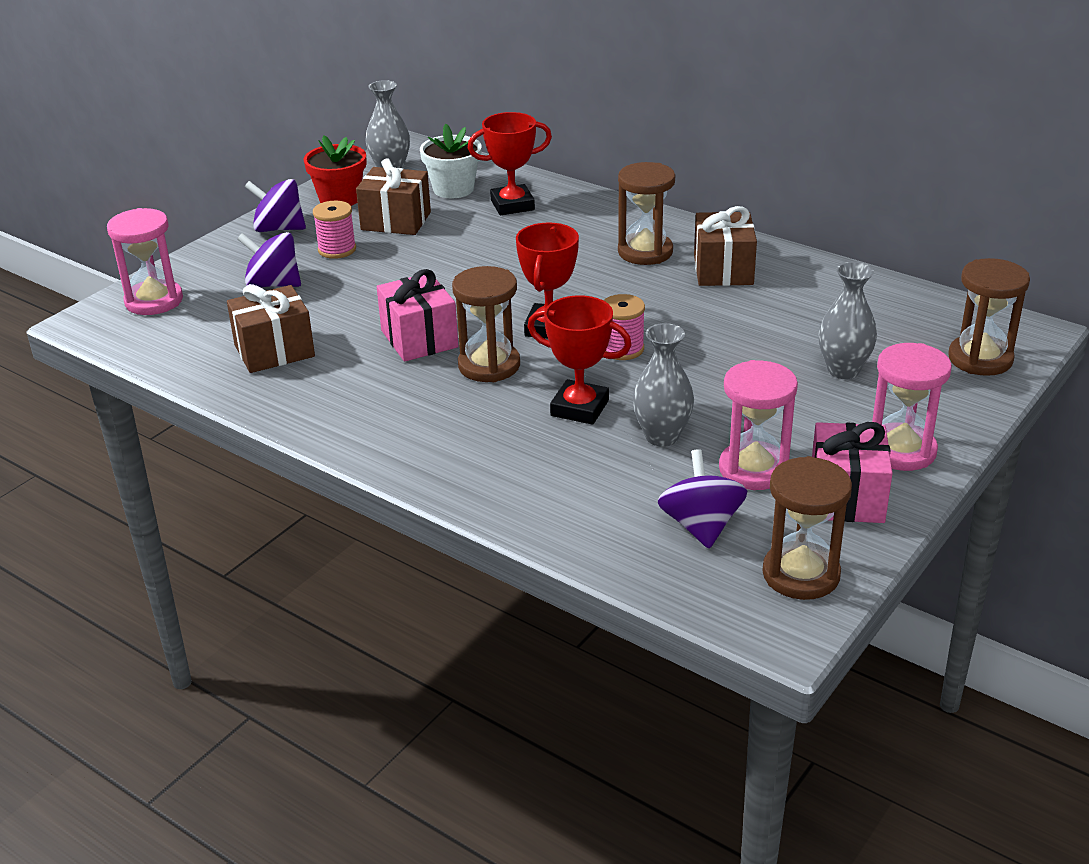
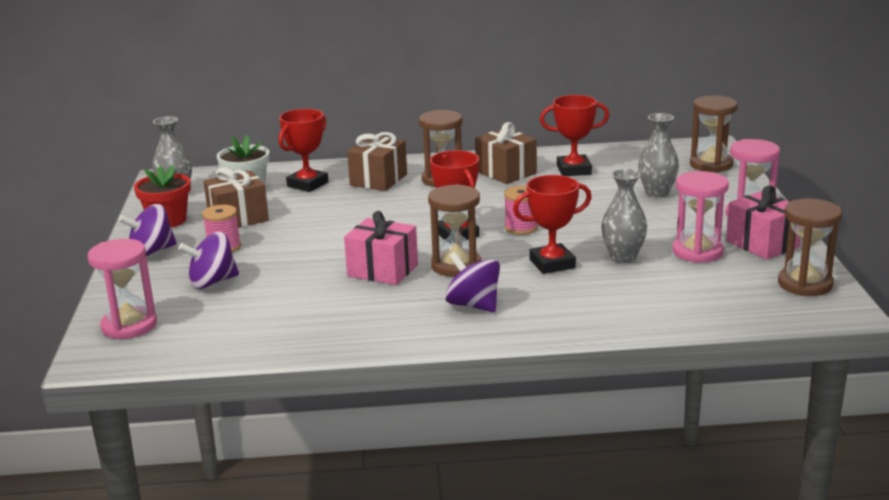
camera: 40 degrees left, 10 degrees down
brown gift [227,284,315,373] -> brown gift moved to [347,132,407,191]
purple spinning top [658,449,747,549] -> purple spinning top moved to [445,252,500,312]
none -> red trophy [540,95,610,176]

